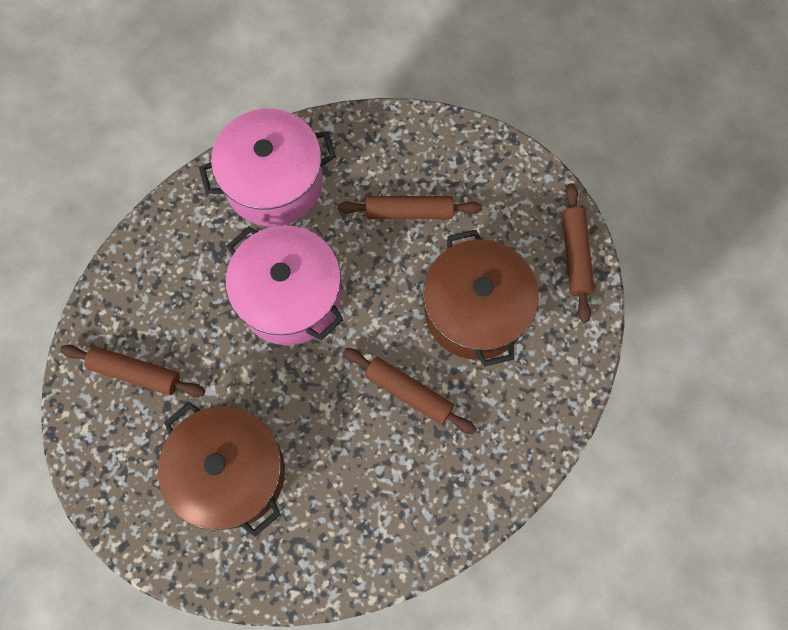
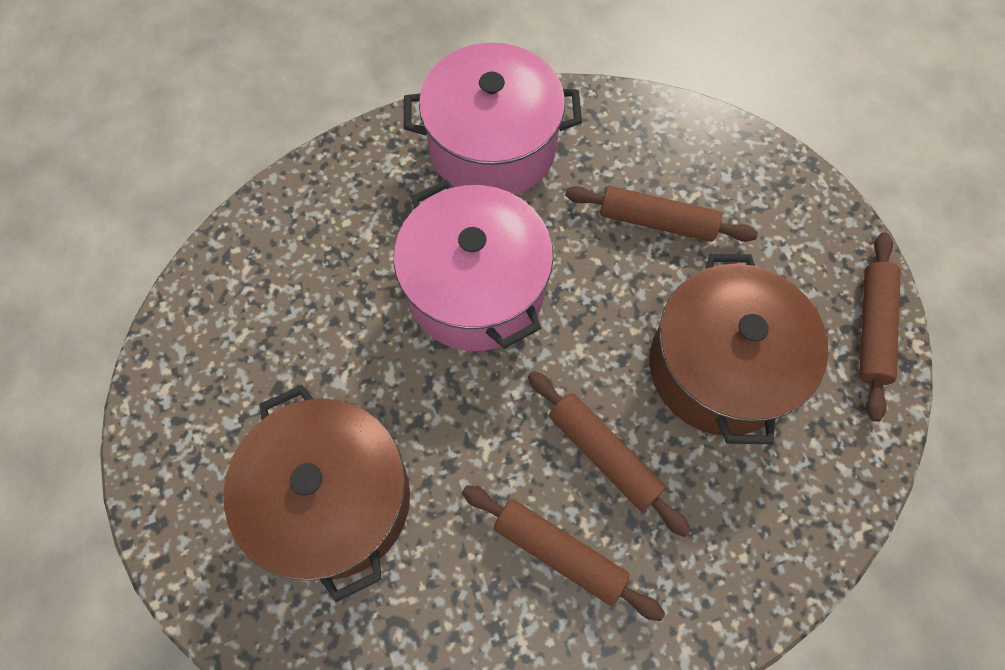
camera: 15 degrees right, 5 degrees down
brown rolling pin [60,345,205,397] -> brown rolling pin moved to [462,485,665,621]

